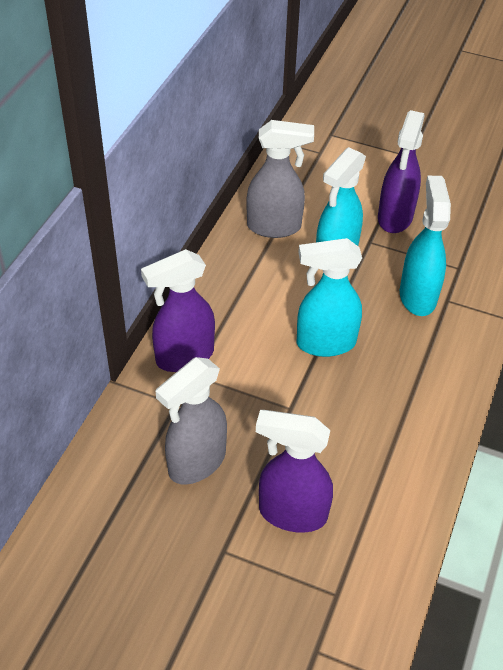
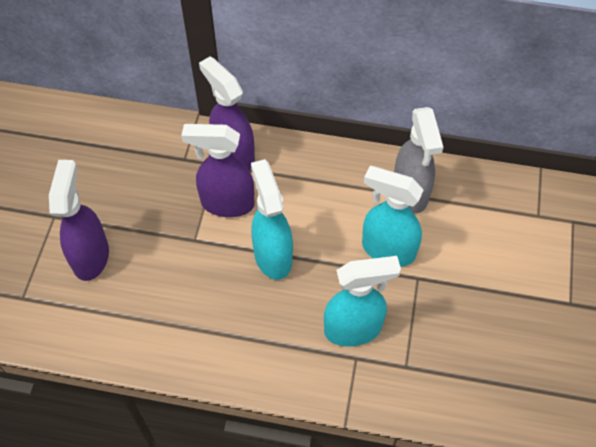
camera: 80 degrees right, 10 degrees up
grey spray bottle [156,357,227,485] -> none
purple spray bottle [378,110,424,233] -> purple spray bottle moved to [181,124,255,217]

